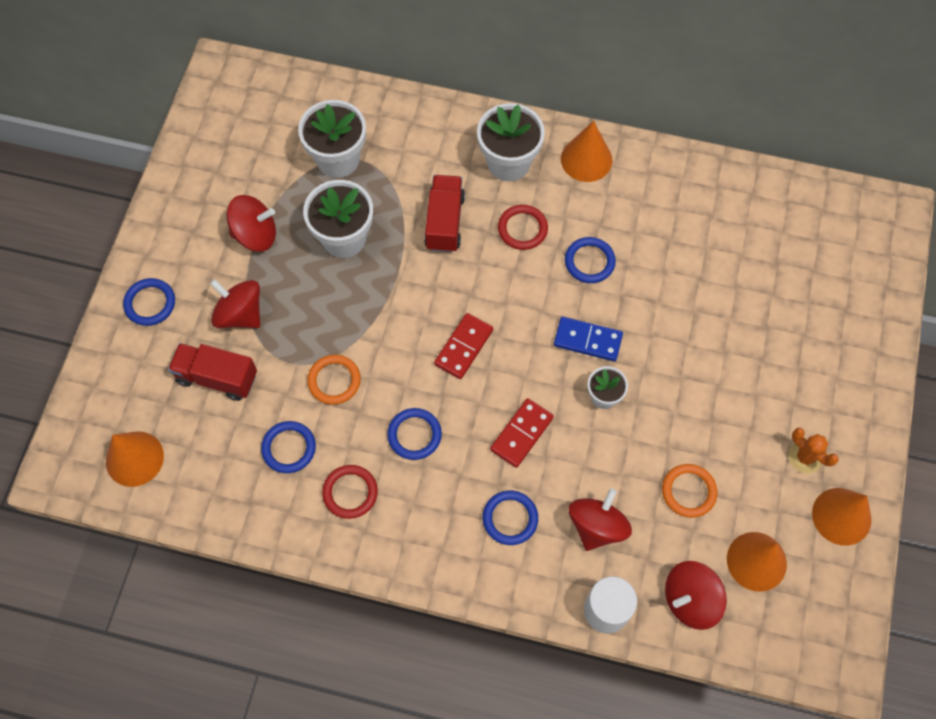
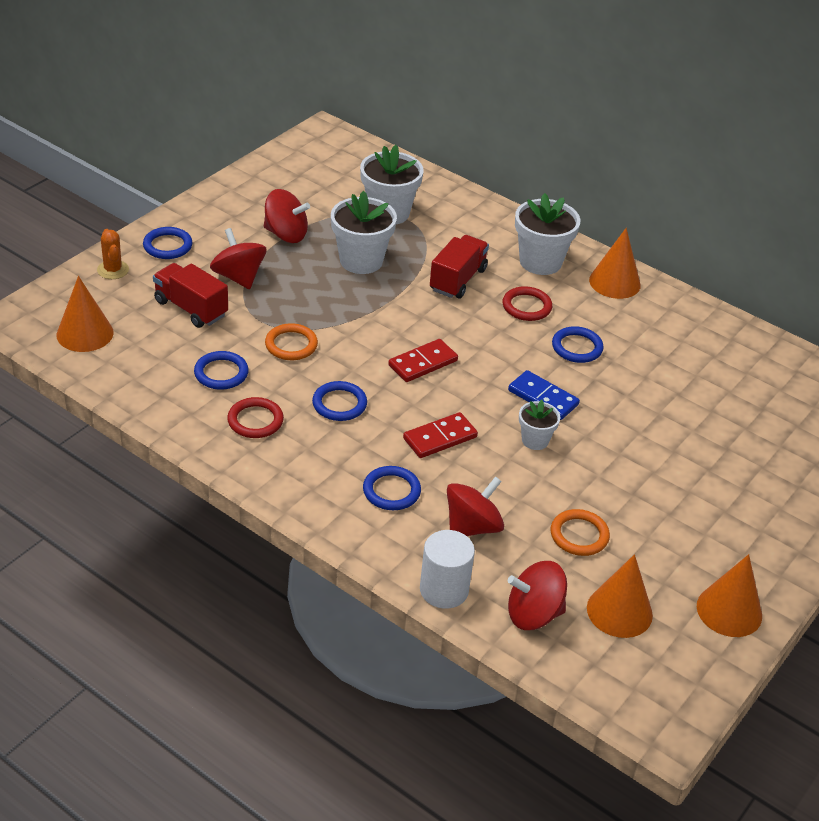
camera: 20 degrees right, 25 degrees down
orange cactus [788,428,839,474] -> orange cactus moved to [97,229,129,279]

